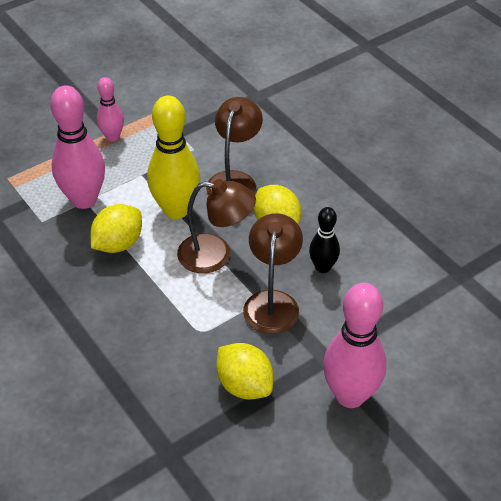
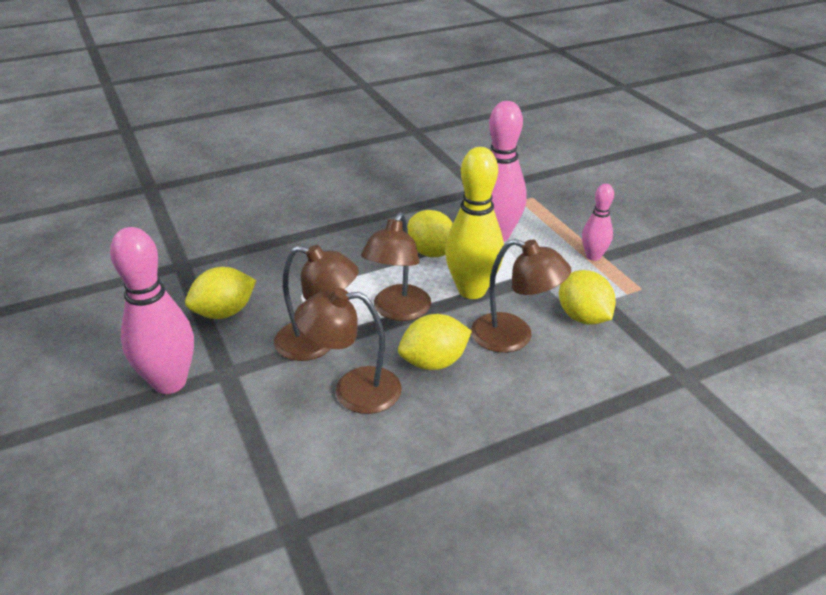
camera: 100 degrees right, 10 degrees down
black bowling pin [309,207,340,273] -> brown lamp [294,288,402,414]
none -> yellow lemon [559,270,616,325]

